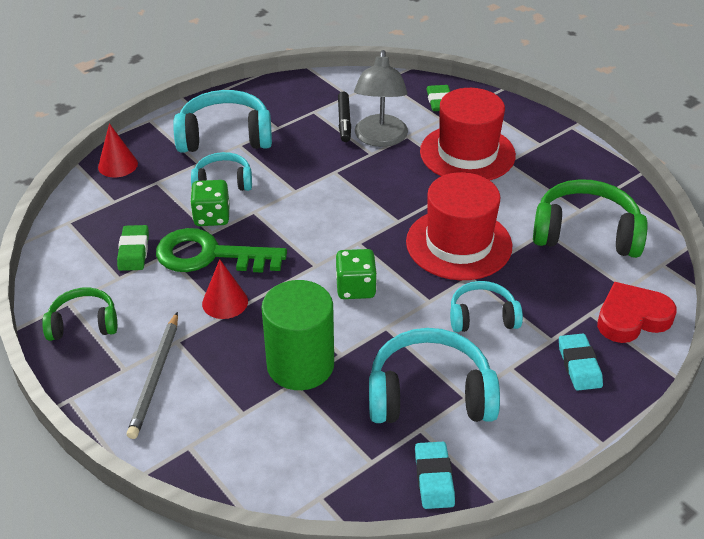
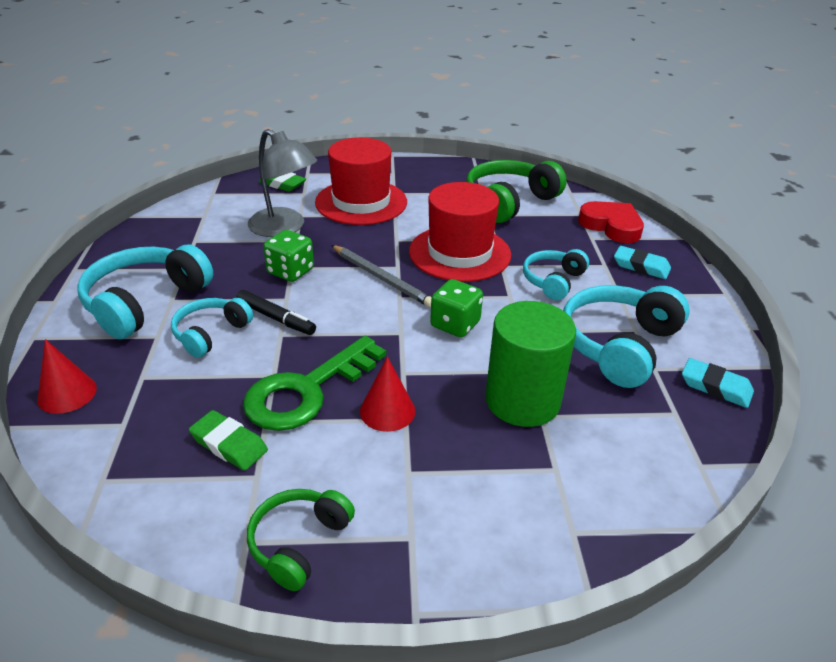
camera: 55 degrees left, 5 degrees down
grey pencil [127,312,178,439] -> grey pencil moved to [331,245,432,307]
green dice [190,180,229,226] -> green dice moved to [263,230,314,282]
black marker [338,92,351,142] -> black marker moved to [236,290,316,335]
red heart [597,282,677,343] -> red heart turned 120 degrees clockwise [578,201,644,243]

